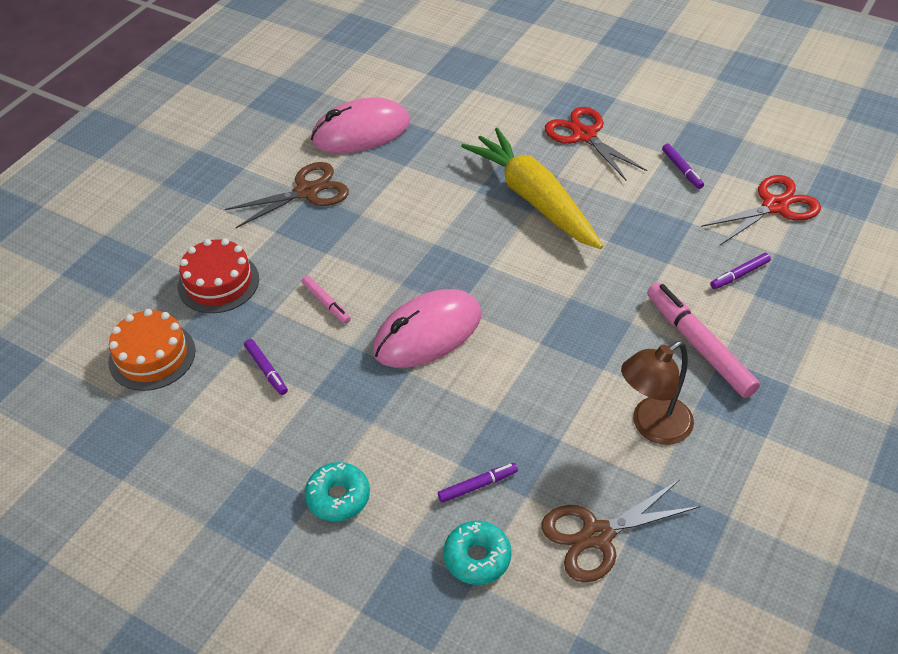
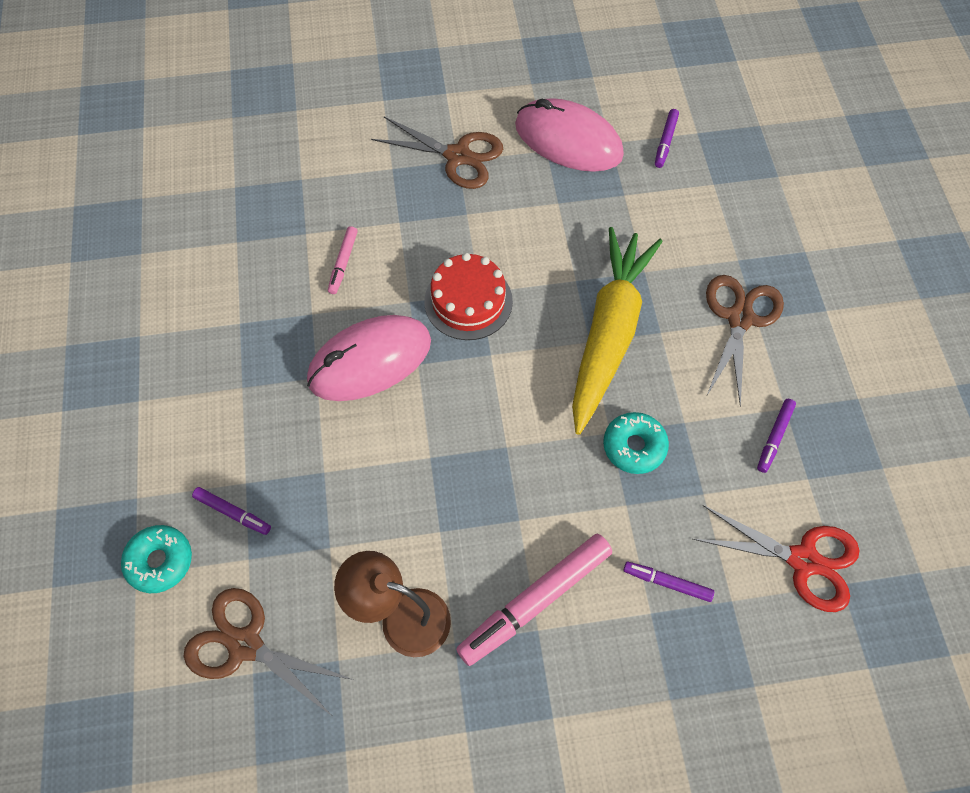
camera: 50 degrees right, 15 degrees up
orange cake [108,309,196,391] -> none
red cake [178,238,259,313] -> red cake moved to [424,253,513,340]
purple marker [244,339,288,395] -> purple marker moved to [655,109,679,168]
turquoise donut [305,462,370,522] -> turquoise donut moved to [603,412,669,474]
pink mouse [373,289,481,368] -> pink mouse turned 45 degrees counterclockwise [307,315,431,401]
red scissors [545,107,647,180] -> brown scissors [706,275,784,406]
pink marker [647,283,760,398] -> pink marker turned 150 degrees counterclockwise [456,533,612,666]

